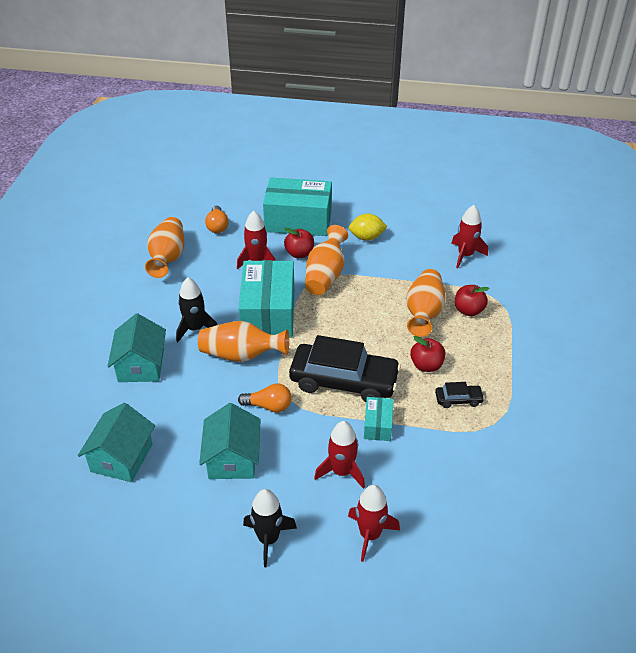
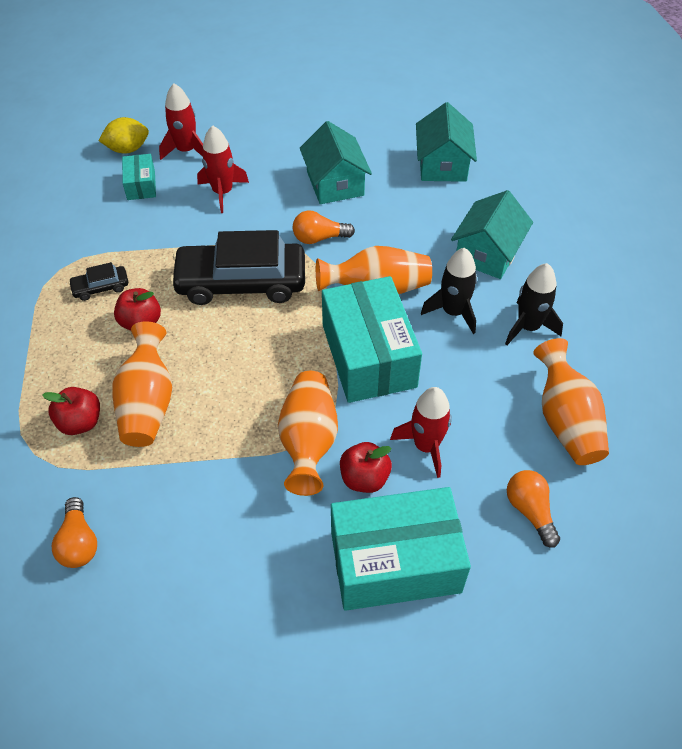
camera: 165 degrees right, 10 degrees up
turquoise house [108,313,166,382] -> turquoise house turned 45 degrees clockwise [451,190,533,279]
black rocket [243,489,297,567] -> black rocket moved to [505,263,563,345]
yellow lemon [349,214,388,241] -> yellow lemon moved to [98,117,149,153]
turquoise box [364,397,394,441] -> turquoise box moved to [122,154,156,200]
red rocket [451,205,488,268] -> orange light bulb [52,497,97,568]

